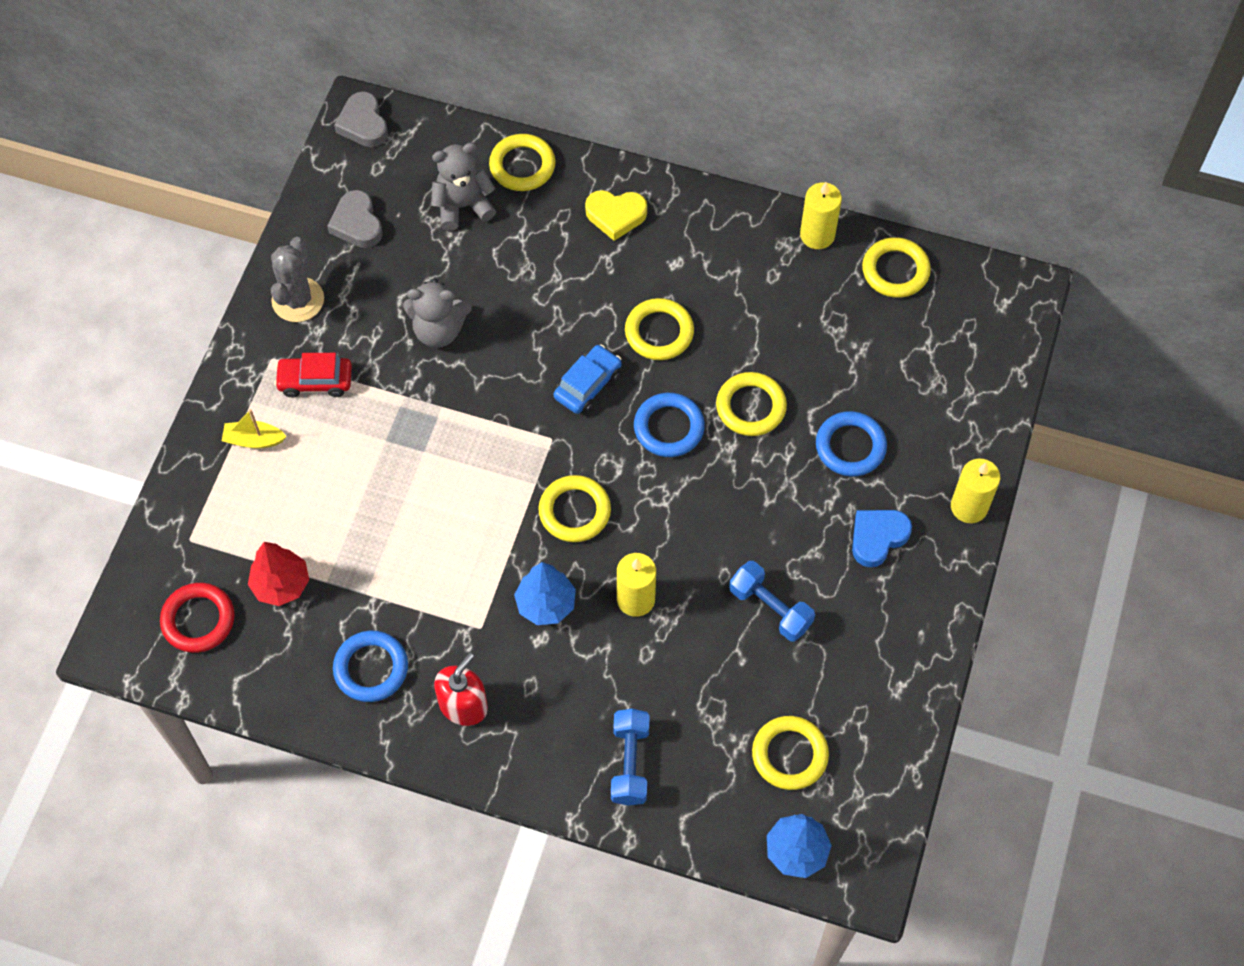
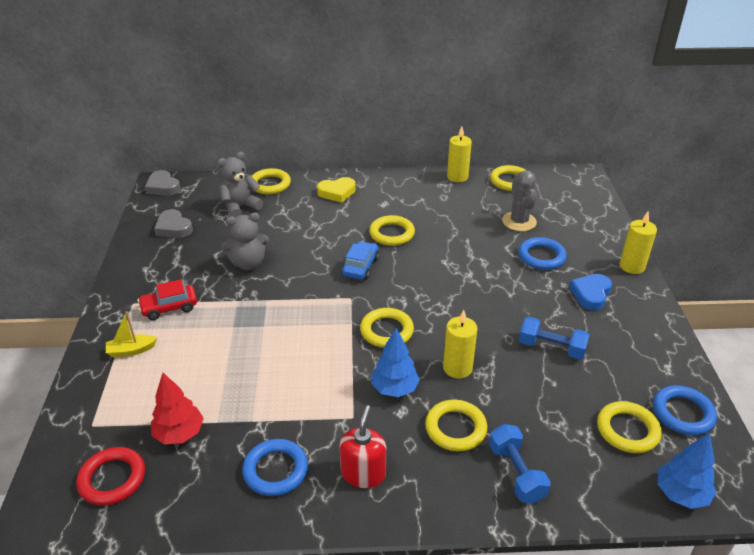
camera: 20 degrees left, 25 degrees down
grey cactus [271,237,324,322] -> grey cactus moved to [502,170,537,231]
blue ring [634,393,705,457] -> blue ring moved to [653,385,717,435]
yellow ring [716,372,787,436] -> yellow ring moved to [425,400,487,451]

